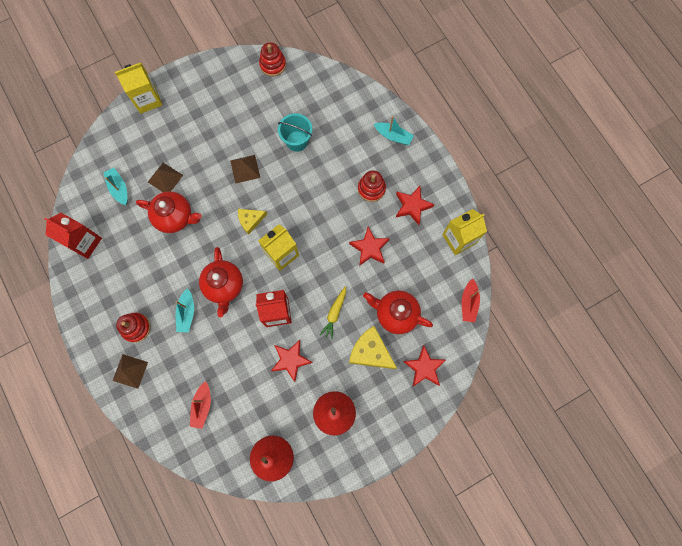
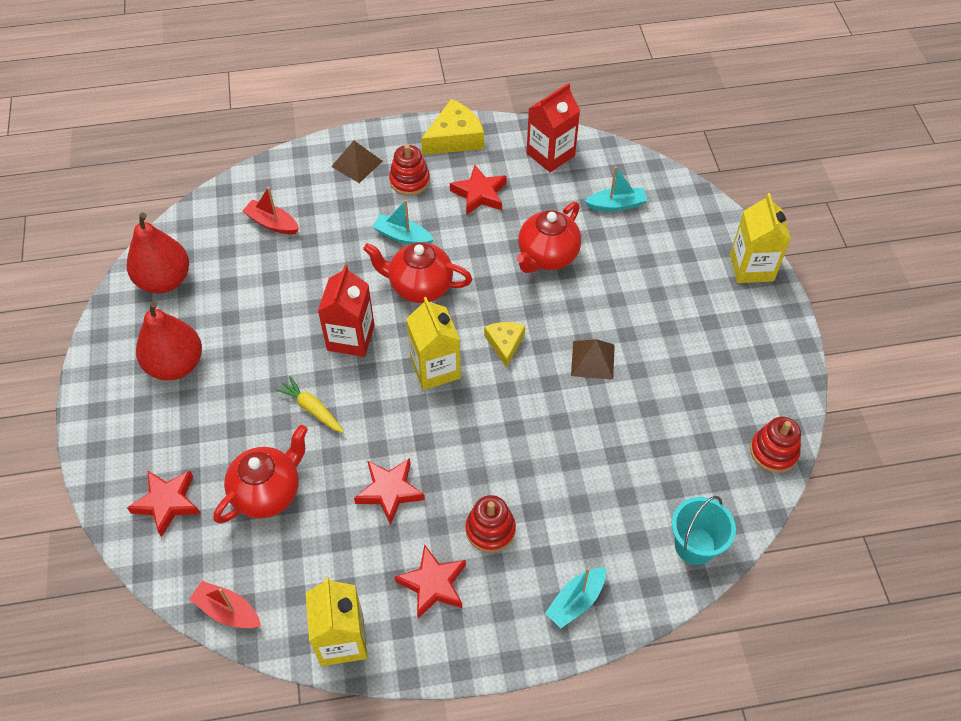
camera: 110 degrees right, 20 degrees down
brown pyramid [148,163,183,192] -> none
red star [271,340,313,382] -> red star moved to [450,165,507,215]
turquoise bucket [278,113,312,152] -> turquoise bucket moved to [672,496,736,565]
yellow cheese [349,326,397,369] -> yellow cheese moved to [421,99,484,155]

